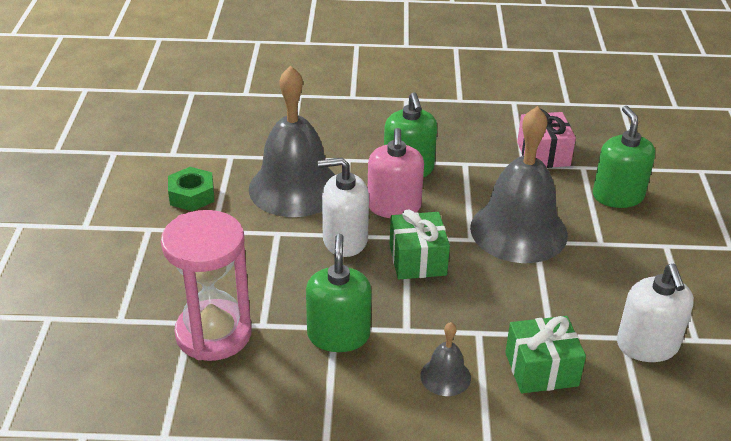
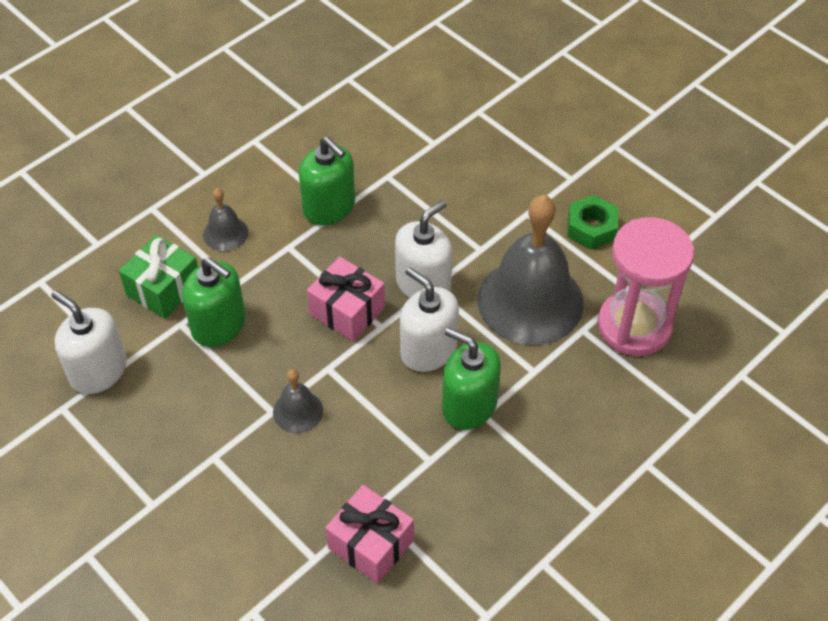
camera: 135 degrees right, 15 degrees up
pink hourglass [161,210,252,361] -> pink hourglass moved to [597,217,694,356]
pink soap dispenser [368,128,424,218] -> white soap dispenser [400,267,459,372]
green gift [389,209,450,279] -> pink gift [307,257,385,342]
grey bell [470,106,568,263] -> grey bell [273,369,323,433], size x0.44
green soap dispenser [593,106,655,208] -> green soap dispenser moved to [182,258,245,347]

